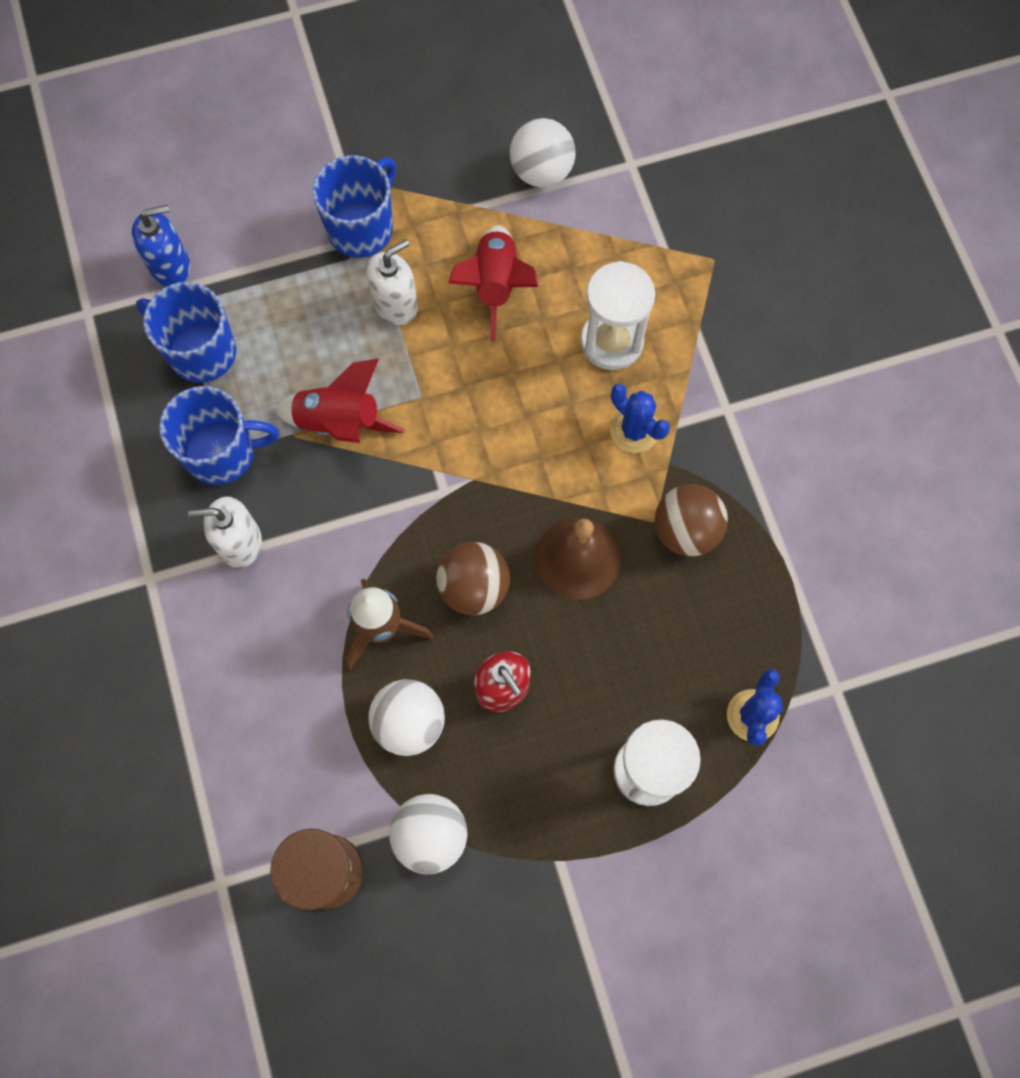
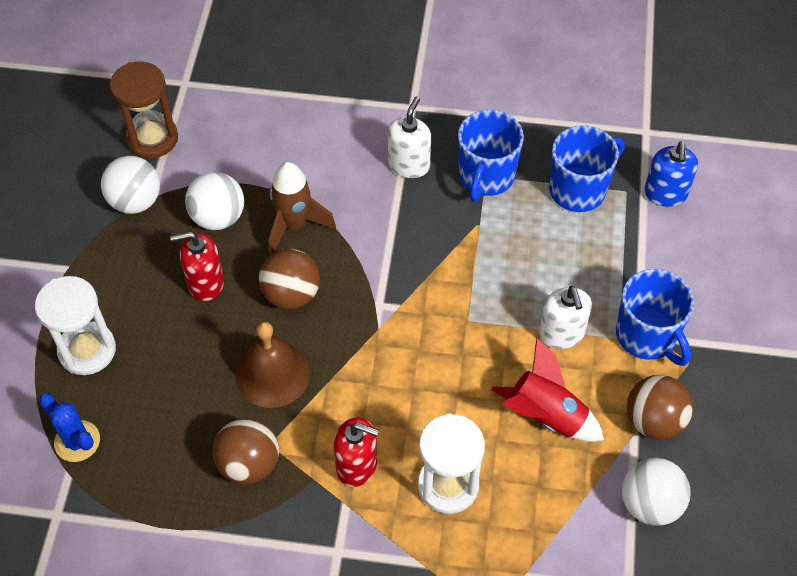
camera: 115 degrees right, 15 degrees down
red rocket [274,358,405,443] -> none
blue cactus [610,384,670,453] -> red soap dispenser [334,417,379,487]
none -> brown ball [627,375,693,440]

